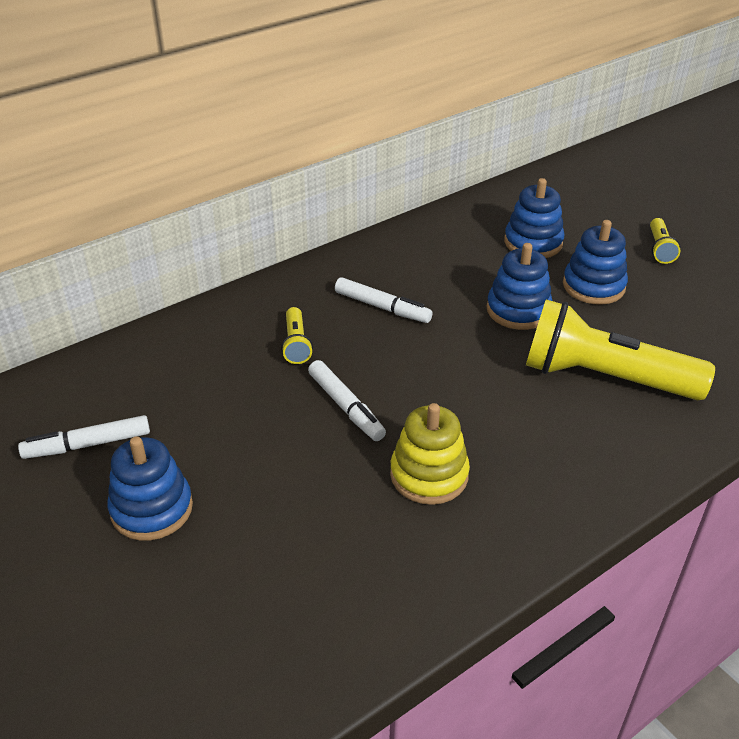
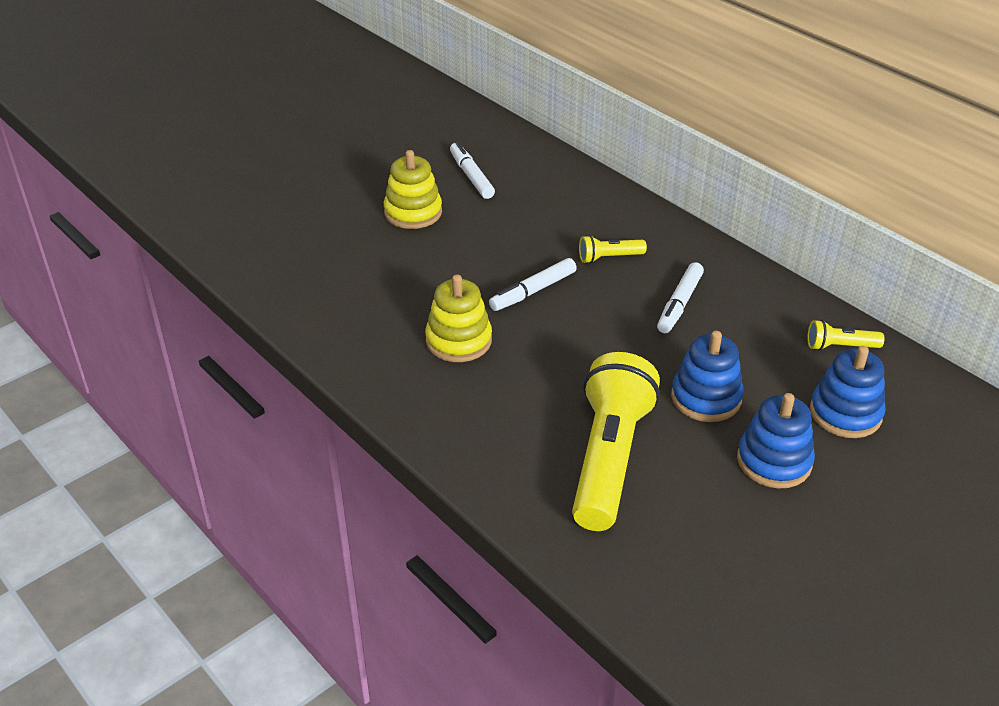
camera: 85 degrees right, 0 degrees up
blue stacking toy [108,436,193,541] -> yellow stacking toy [384,150,442,229]
yellow flashlight [650,218,680,264] -> yellow flashlight moved to [807,320,885,350]

